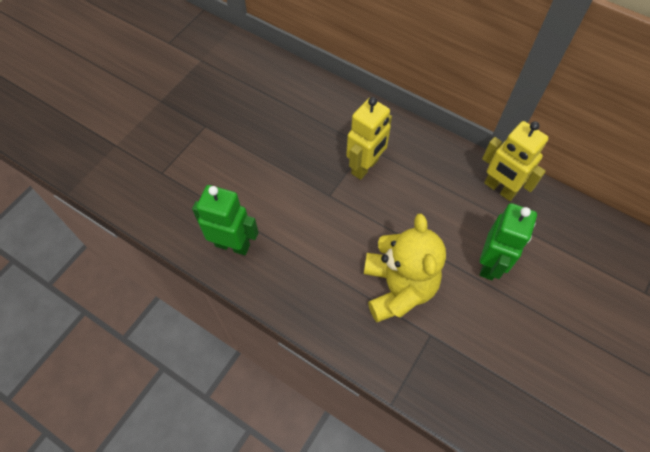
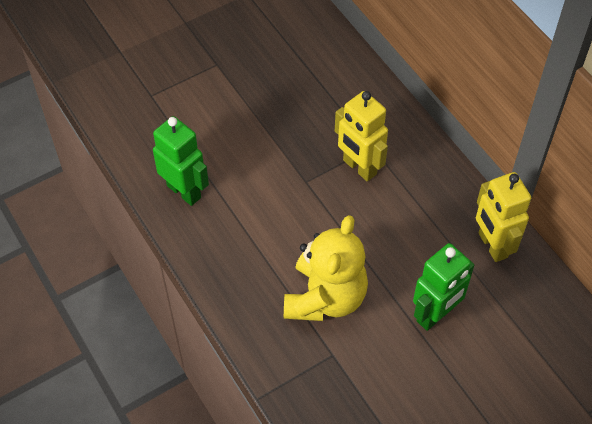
camera: 25 degrees right, 5 degrees down
yellow robot [346,97,392,180] -> yellow robot turned 75 degrees clockwise [335,91,388,181]

